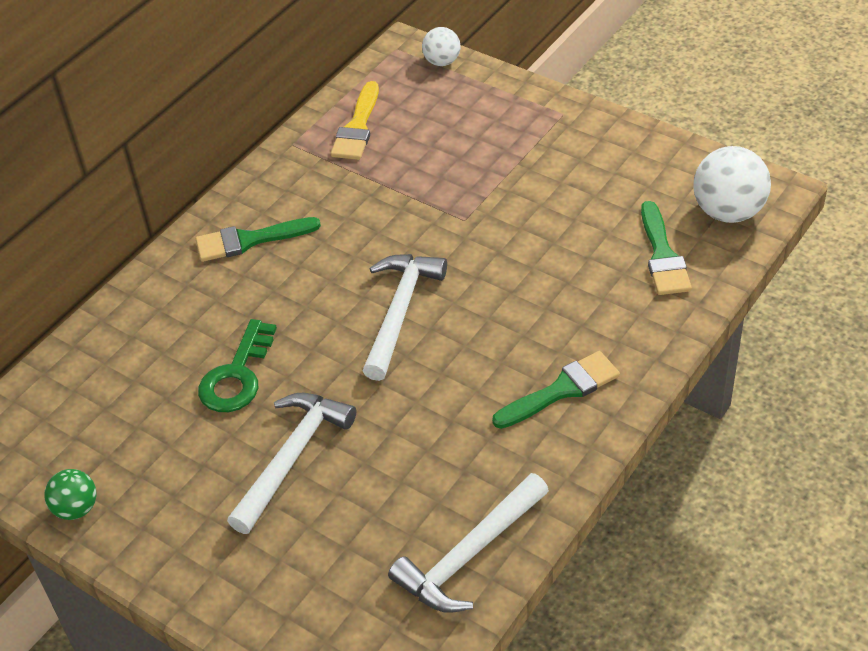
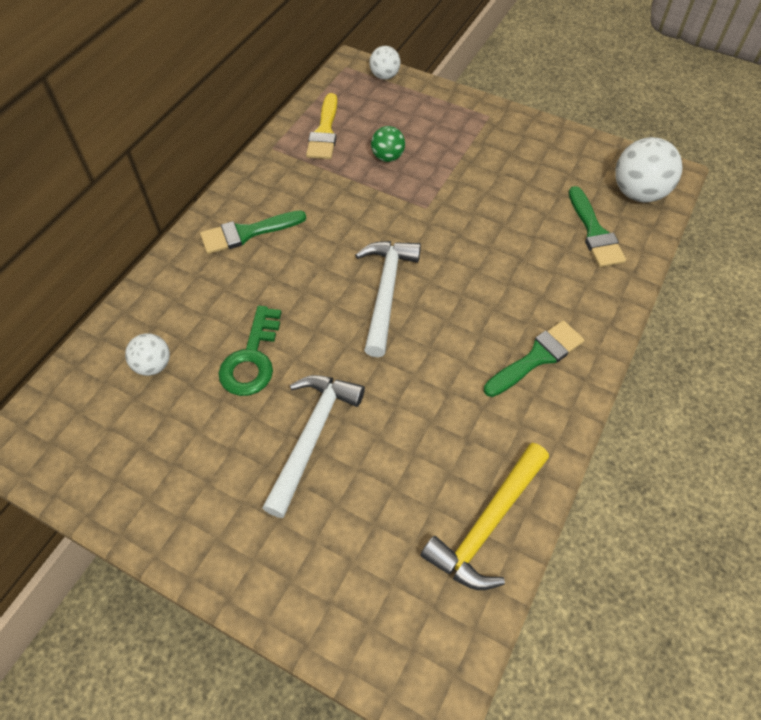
camera: 10 degrees left, 10 degrees up
green ball [44,469,96,520] -> green ball moved to [371,126,405,162]
white hammer [388,473,549,613] -> yellow hammer [421,443,549,590]
none -> white ball [125,333,170,376]

